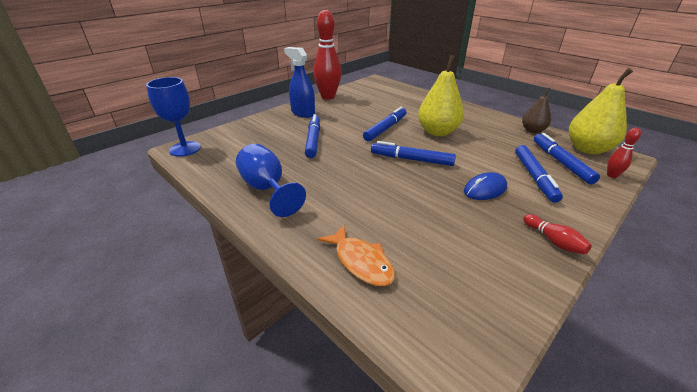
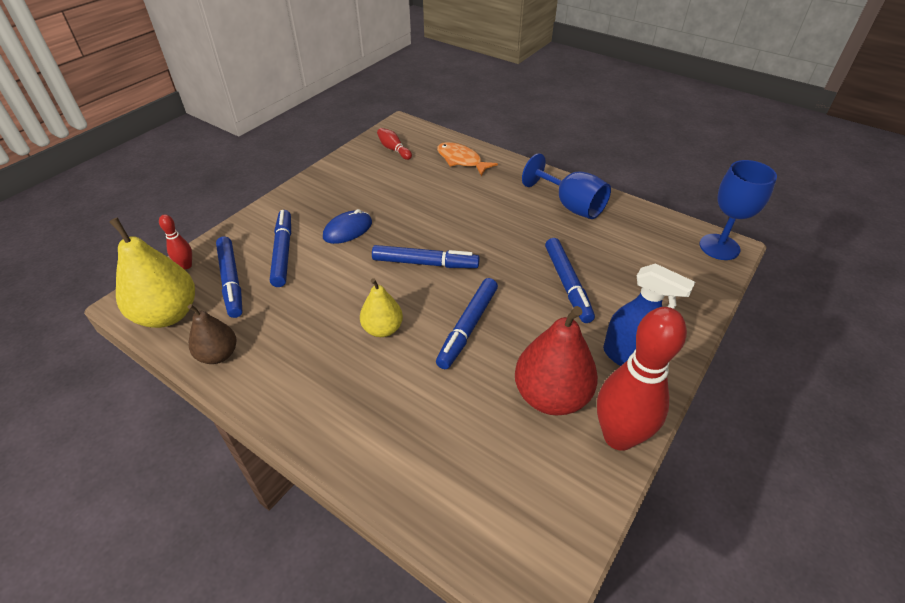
camera: 170 degrees right, 10 degrees up
yellow pear [418,55,464,136] -> yellow pear [360,278,403,337], size x0.59
red bowling pin [523,214,592,255] -> red bowling pin moved to [377,128,412,160]
none -> red pear [515,306,598,416]

